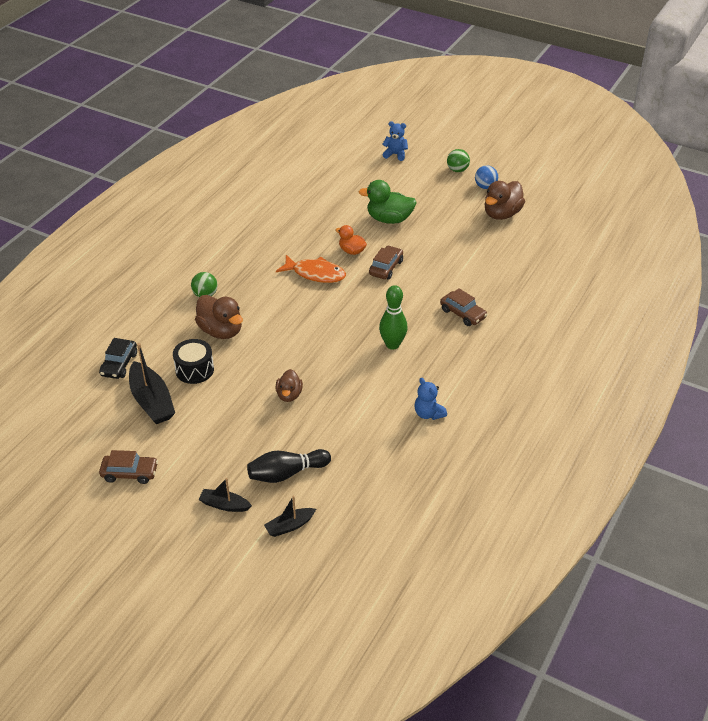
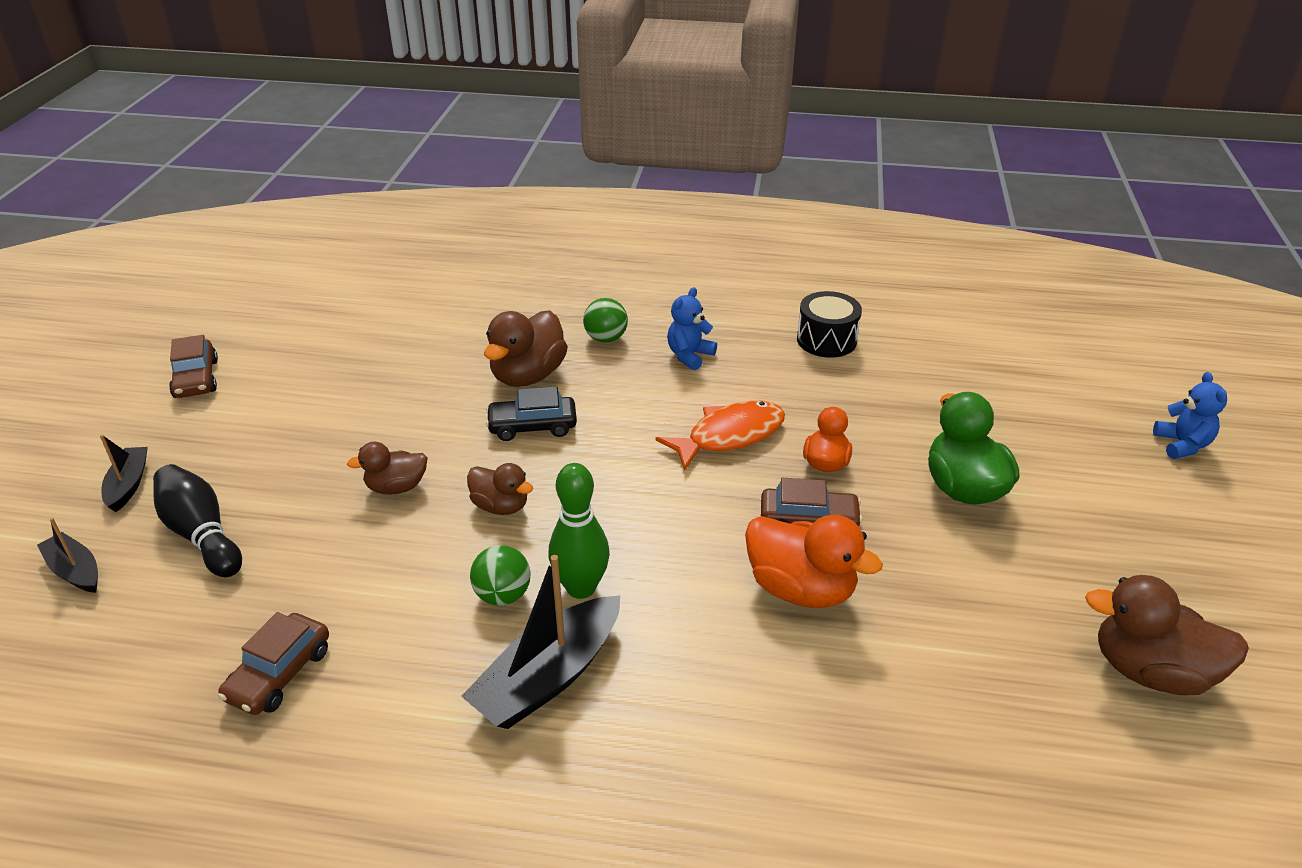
camera: 70 degrees right, 5 degrees down
black car [99,338,137,379] -> black car moved to [486,386,577,441]
black boat [129,343,175,424] -> black boat moved to [461,555,620,729]
black drum [173,339,214,384] -> black drum moved to [797,291,862,358]
orange fish [276,255,346,283] -> orange fish turned 120 degrees counterclockwise [656,401,785,471]
blue teddy bear [414,378,447,420] -> blue teddy bear moved to [667,287,717,370]
brown car [440,288,487,326] -> brown car moved to [218,612,329,715]
green ball [447,149,470,172] -> green ball moved to [470,545,531,606]
blue ball [475,165,498,189] -> none
none -> brown duck [467,463,533,515]
none -> orange duck [745,515,883,608]

